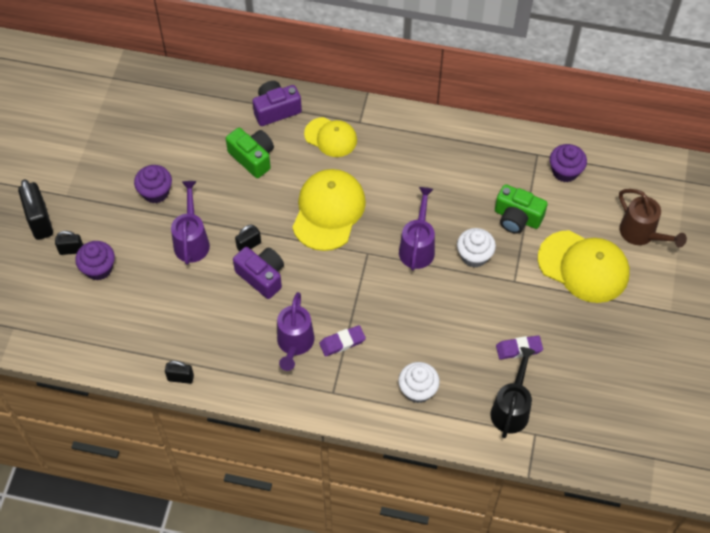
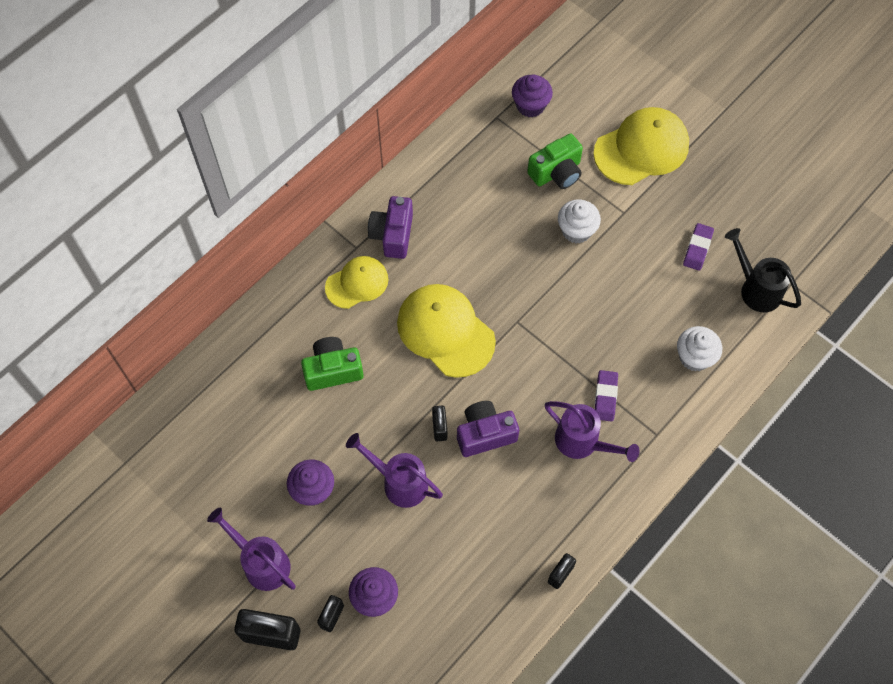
camera: 60 degrees left, 5 degrees up
purple camera [252,81,302,126] -> purple camera moved to [368,196,413,259]
purple watering can [399,187,435,270] -> purple watering can moved to [207,508,296,591]
brown watering can [619,189,687,247] -> none

